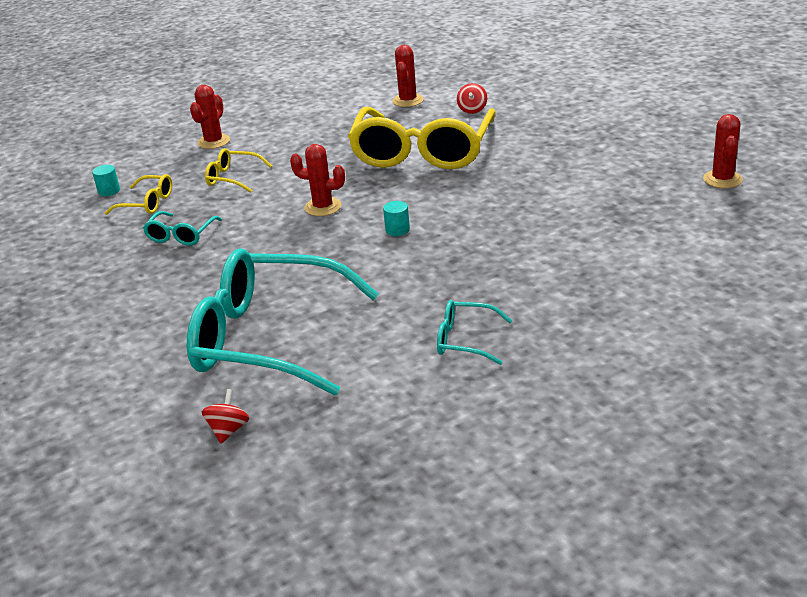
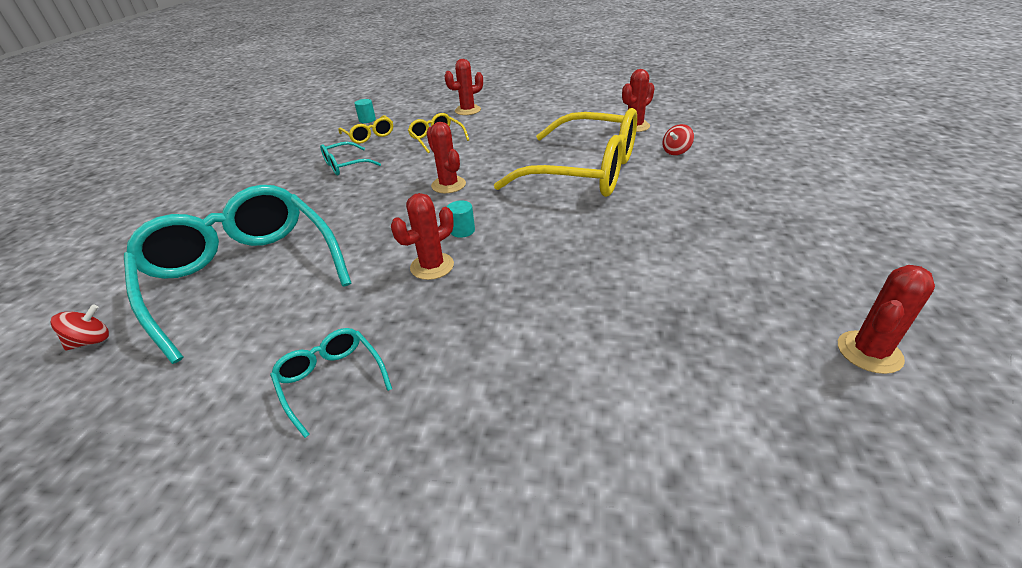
camera: 40 degrees right, 5 degrees up
yellow glasses [348,107,496,169] -> yellow glasses turned 120 degrees counterclockwise [494,108,637,197]
none -> red cactus [391,193,454,280]

